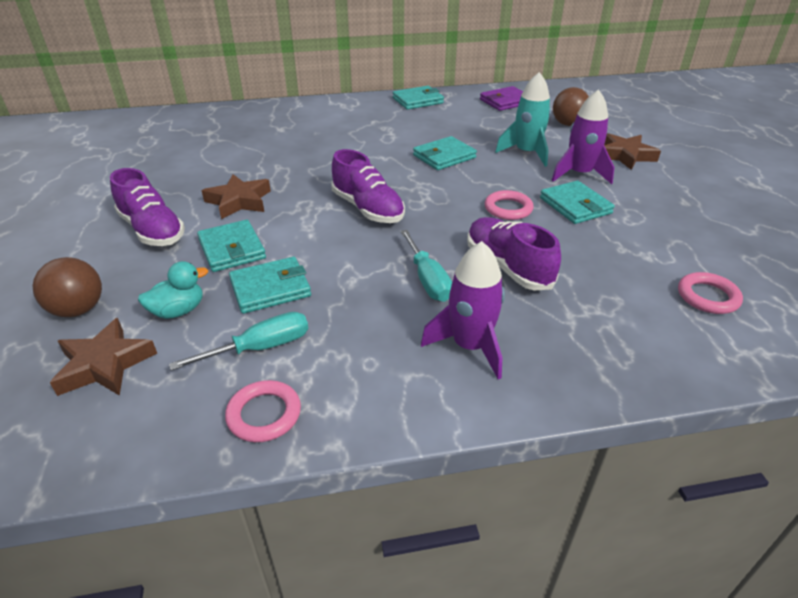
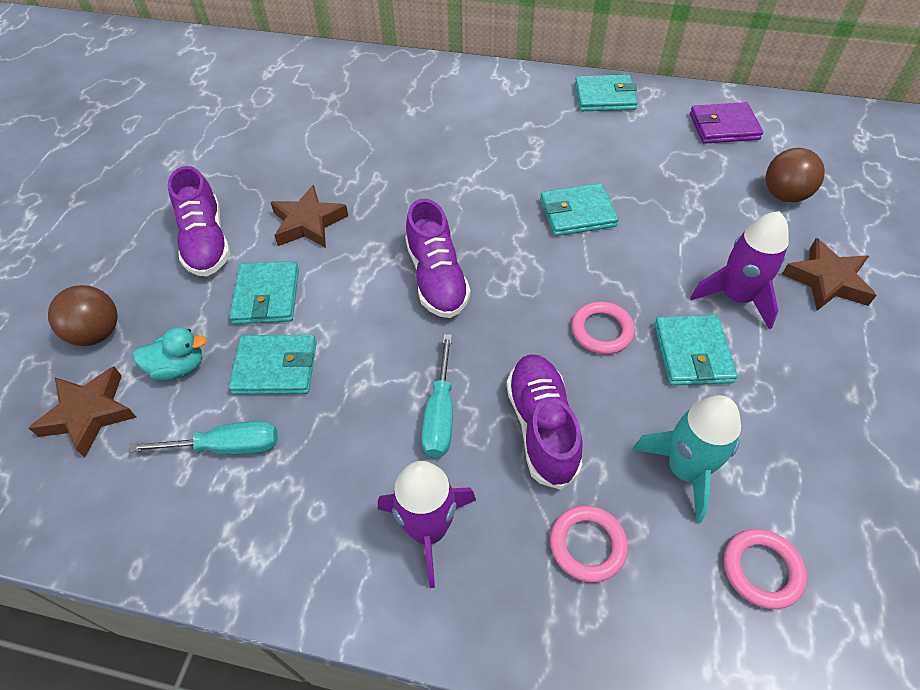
camera: 25 degrees right, 15 degrees up
pink ring [225,380,301,442] -> pink ring moved to [550,505,628,582]
turquoise rocket [495,72,551,167] -> turquoise rocket moved to [632,395,741,523]

